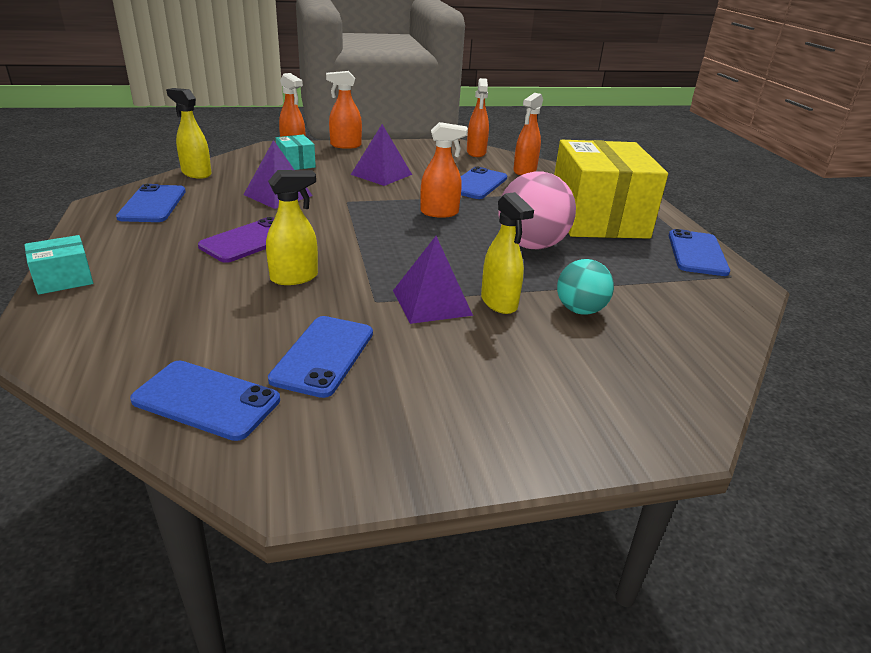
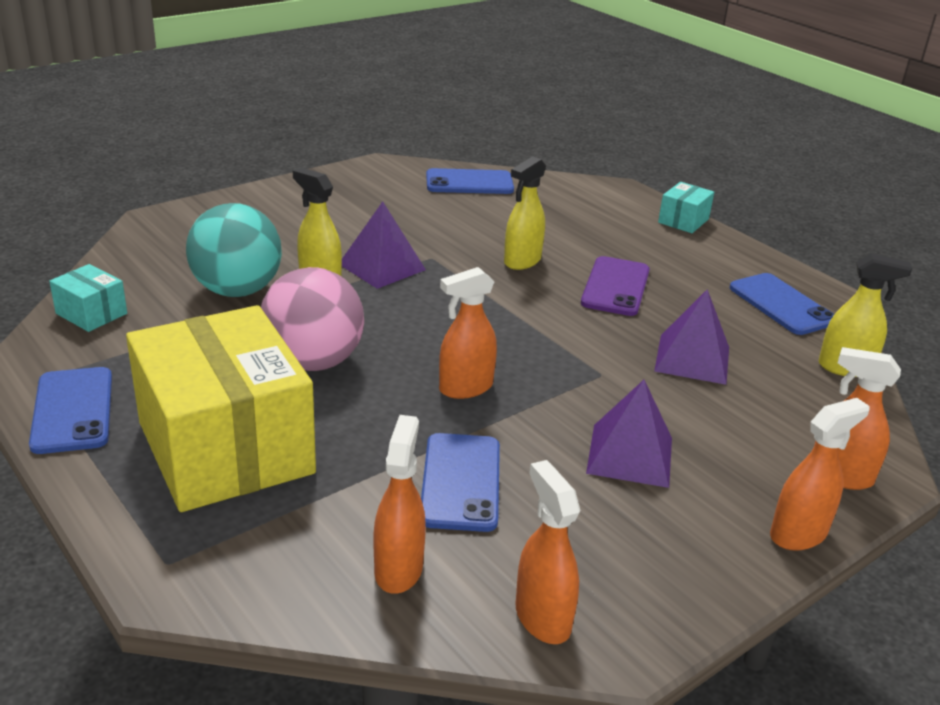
camera: 155 degrees right, 0 degrees up
blue phone [268,316,373,398] -> none
turquoise box [276,135,316,170] -> turquoise box moved to [49,264,127,332]
turquoise ball [557,259,614,315] -> turquoise ball [186,203,282,297], size x1.63

